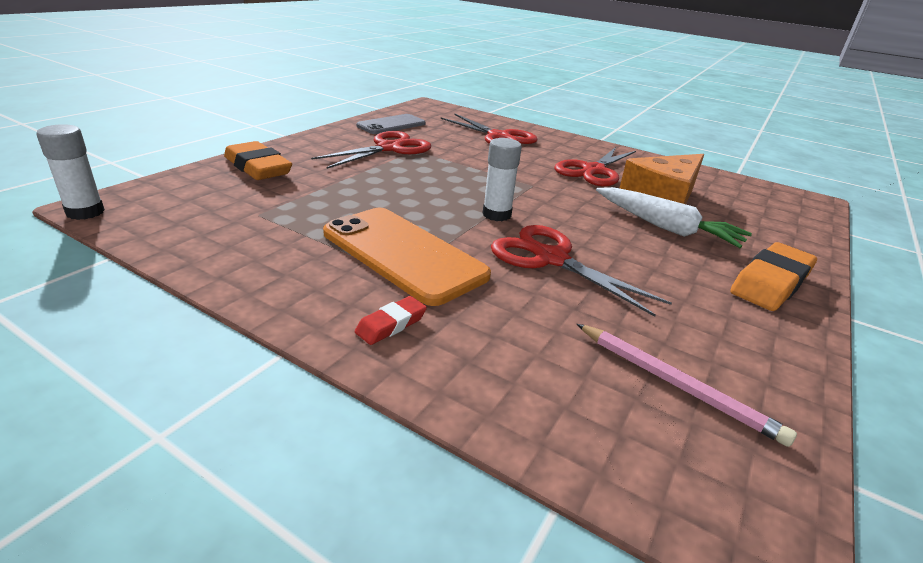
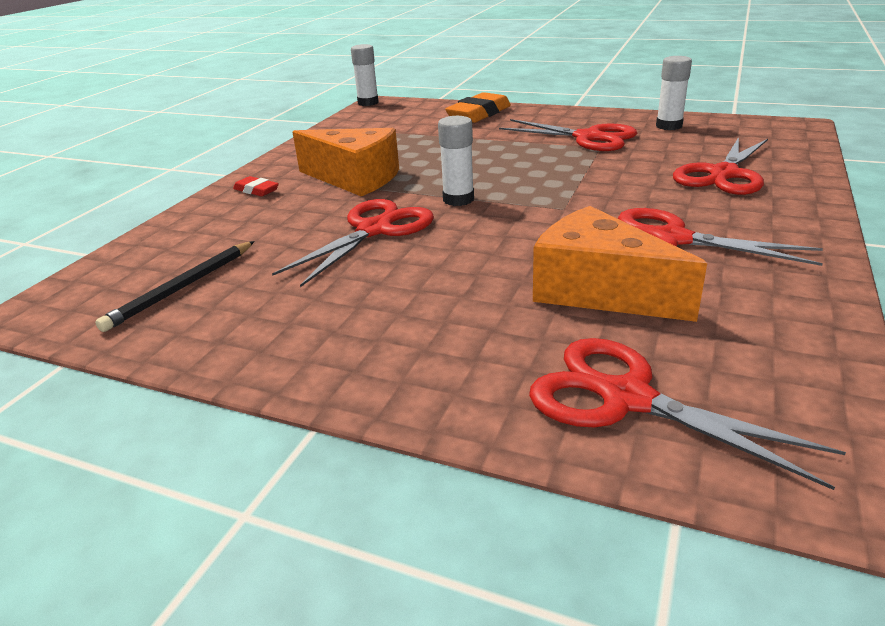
camera: 85 degrees right, 0 degrees up
orange phone [323,208,491,306] -> orange cheese [292,128,399,196]
grey phone [356,114,425,134] -> white glue stick [656,56,692,130]
pink pencil [577,324,797,447] -> black pencil [95,241,255,332]
white carrot [596,187,752,248] -> none
orange eraser [730,242,817,311] -> none
none -> red scissors [529,338,846,490]

